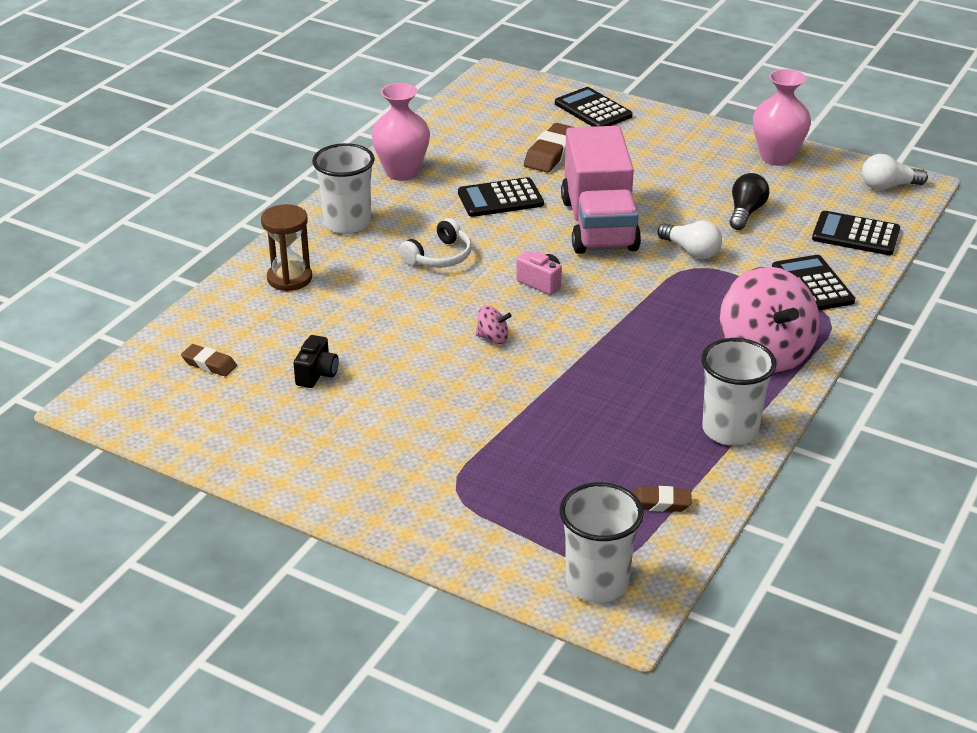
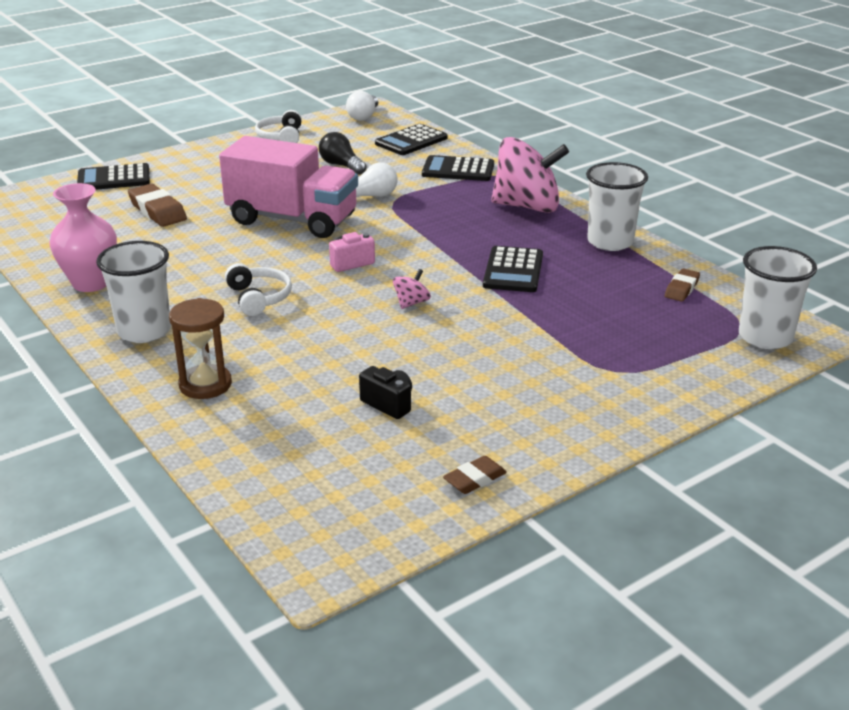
camera: 65 degrees left, 5 degrees down
brown eraser [181,344,237,377] -> brown eraser moved to [443,456,507,494]
black calculator [458,177,544,217] -> black calculator moved to [483,246,543,292]
pink vase [753,69,811,166] -> white headphones [255,110,302,143]

